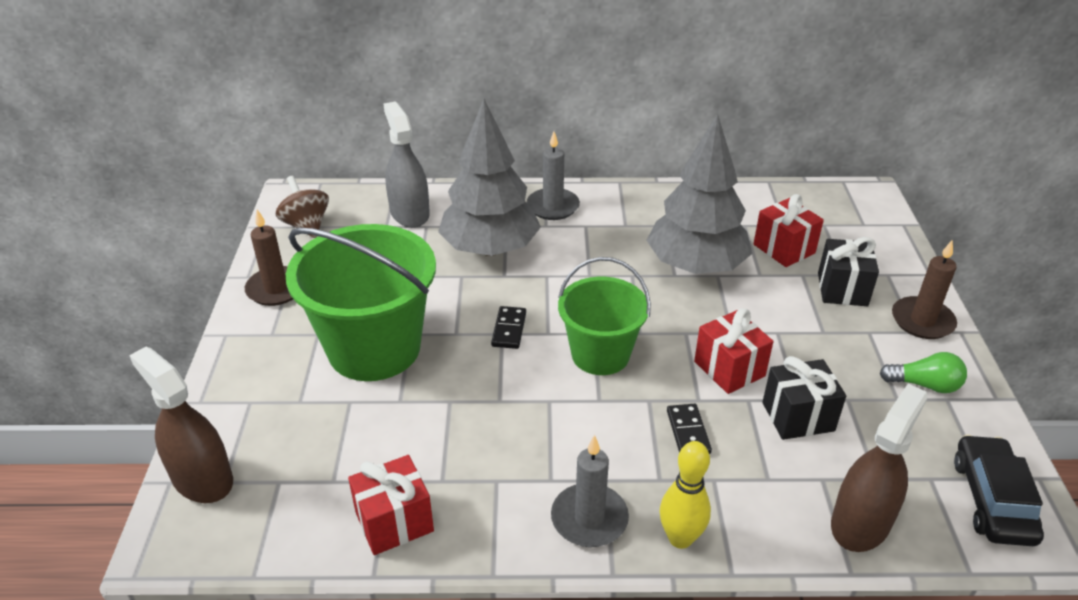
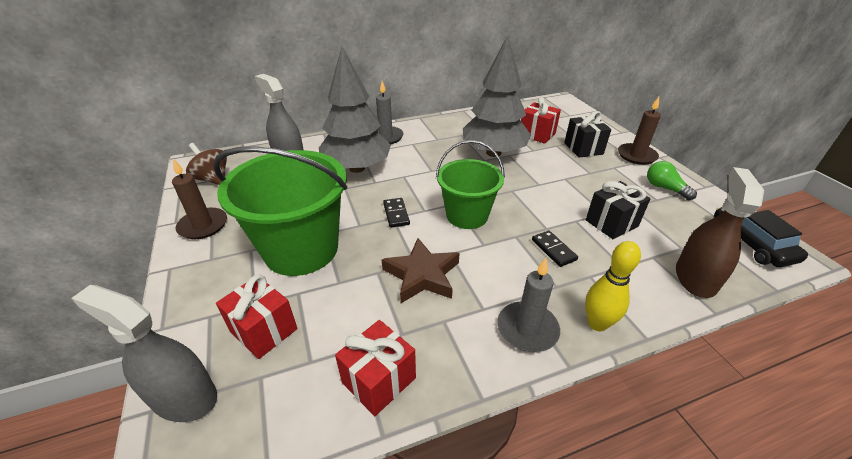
camera: 20 degrees left, 0 degrees up
brown spray bottle [129,347,233,503] -> grey spray bottle [71,285,217,422]
red gift [694,308,773,394] -> red gift moved to [216,274,297,359]
green light bulb [880,352,967,393] -> green light bulb turned 120 degrees counterclockwise [647,161,697,200]
none -> brown star [382,238,460,303]

